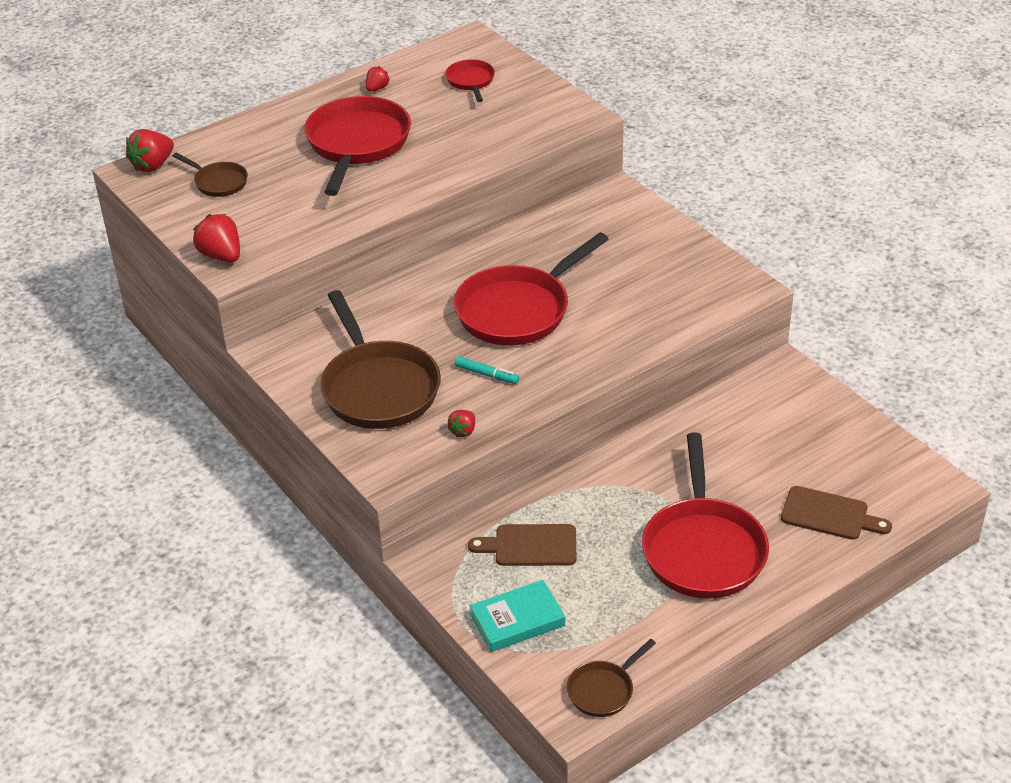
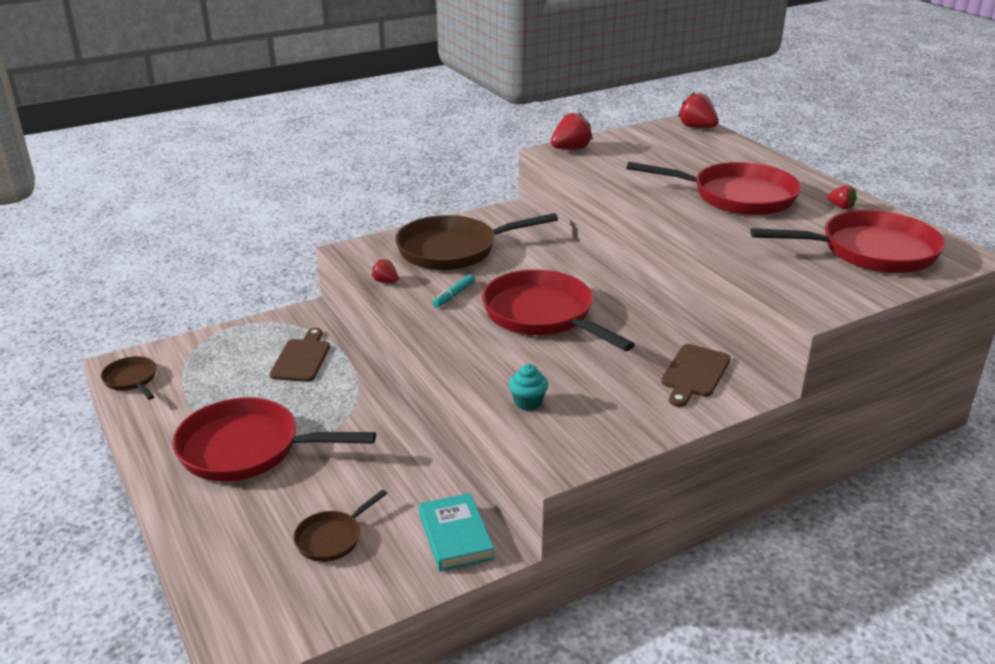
camera: 95 degrees right, 10 degrees down
brown pan [173,153,248,197] -> brown pan moved to [293,490,387,562]
red pan [445,59,495,102] -> red pan [750,210,945,273], size x2.05
turquoise book [470,580,565,652] -> turquoise book moved to [419,493,494,571]
brown cutting board [781,486,892,540] -> brown cutting board moved to [661,344,731,407]
none -> turquoise cupcake [509,364,548,411]

